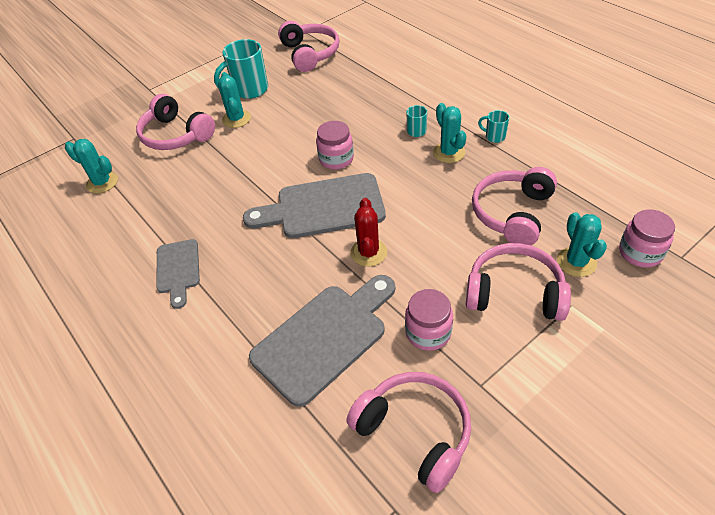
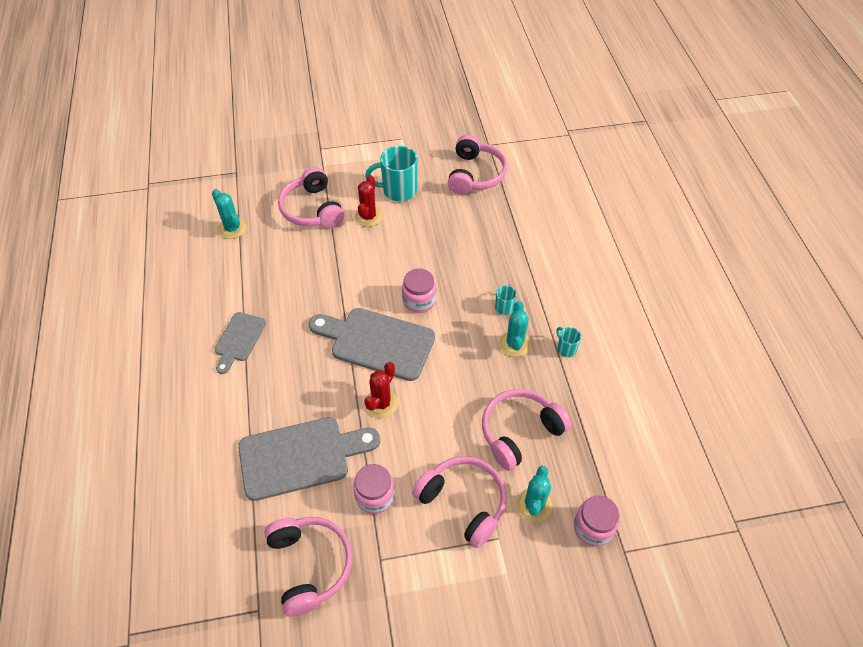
camera: 25 degrees right, 5 degrees up
turquoise cactus [218,72,251,128] -> red cactus [355,175,382,227]

